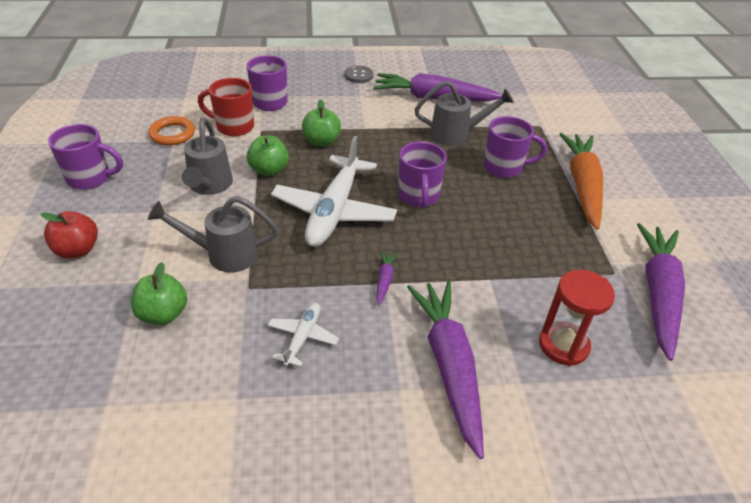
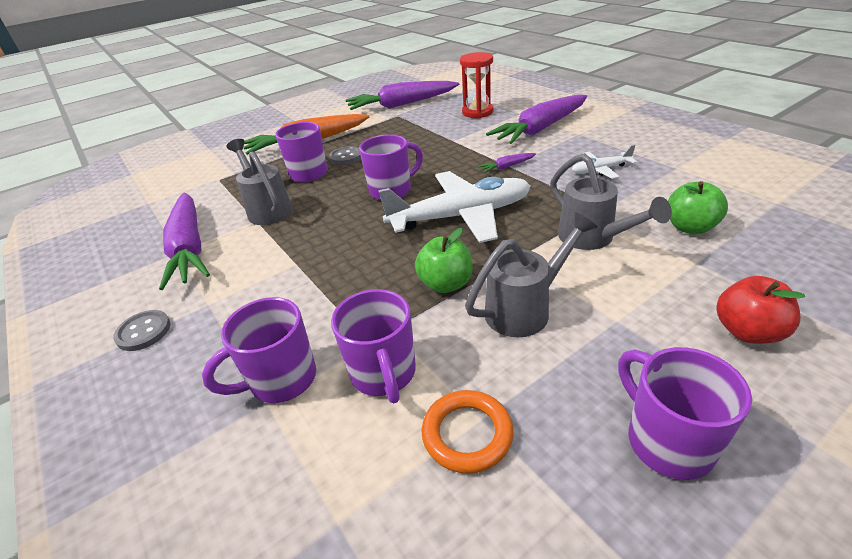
camera: 115 degrees left, 5 degrees down
red mug [198,78,254,136] -> purple mug [331,289,416,403]
green apple [302,100,341,147] -> none
none -> grey button [329,146,361,165]

